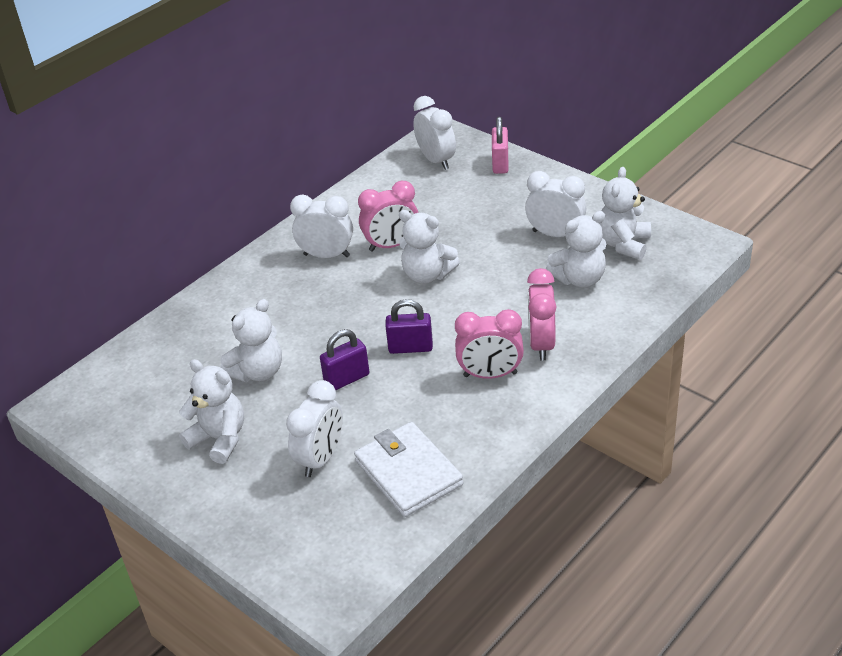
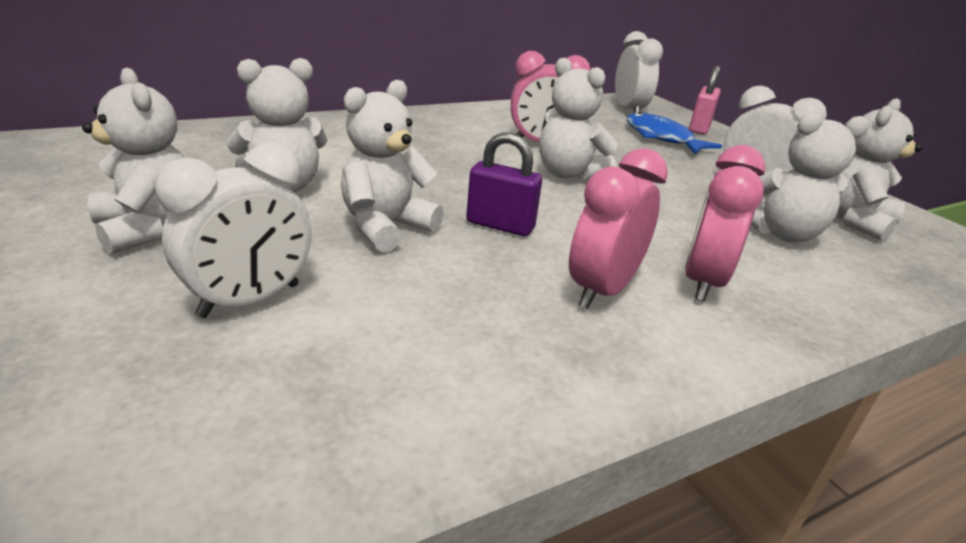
camera: 15 degrees right, 10 degrees down
white clock [290,195,353,258] -> none
purple padlock [320,329,370,390] -> white teddy bear [341,80,444,252]
white wallet [354,422,463,517] -> none
pink clock [455,309,524,379] -> pink clock turned 105 degrees clockwise [569,148,668,309]
none -> blue fish [626,112,722,154]

